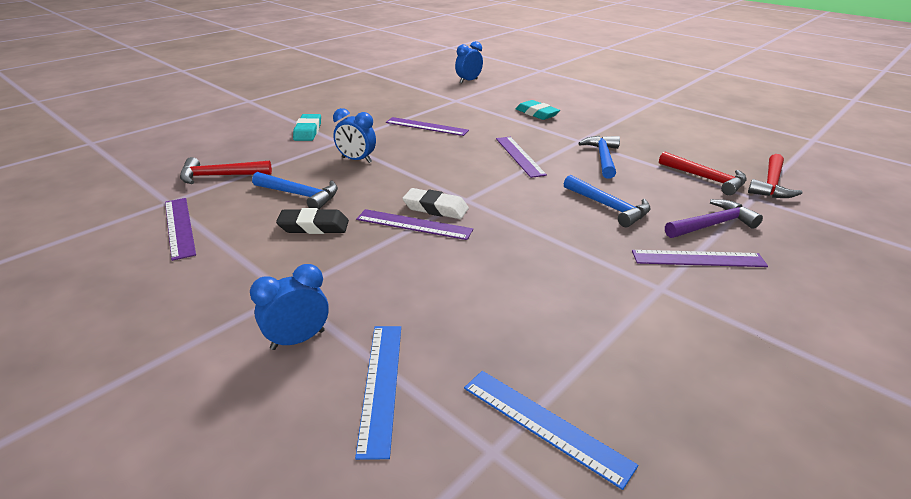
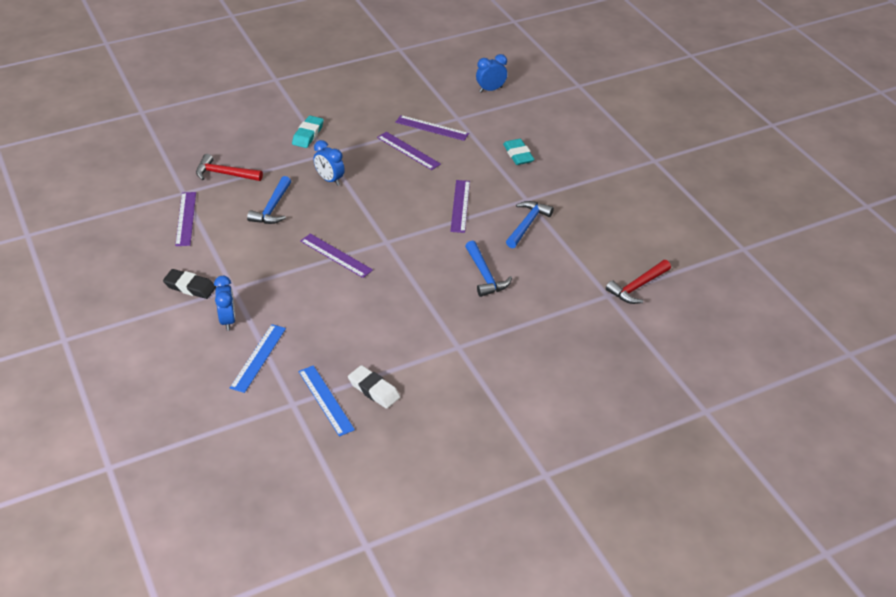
camera: 20 degrees right, 10 degrees up
blue clock [250,264,329,350] -> blue clock turned 90 degrees clockwise [214,276,236,331]
blue hammer [252,172,338,209] -> blue hammer turned 60 degrees clockwise [247,176,291,224]
black eraser [276,208,349,234] -> black eraser moved to [163,269,216,299]
white eraser [402,188,469,219] -> white eraser moved to [348,365,400,409]
purple ruler [632,250,768,267] -> purple ruler moved to [395,115,469,141]
red hammer [659,151,747,195] -> none
purple hammer [665,199,763,238] -> none

